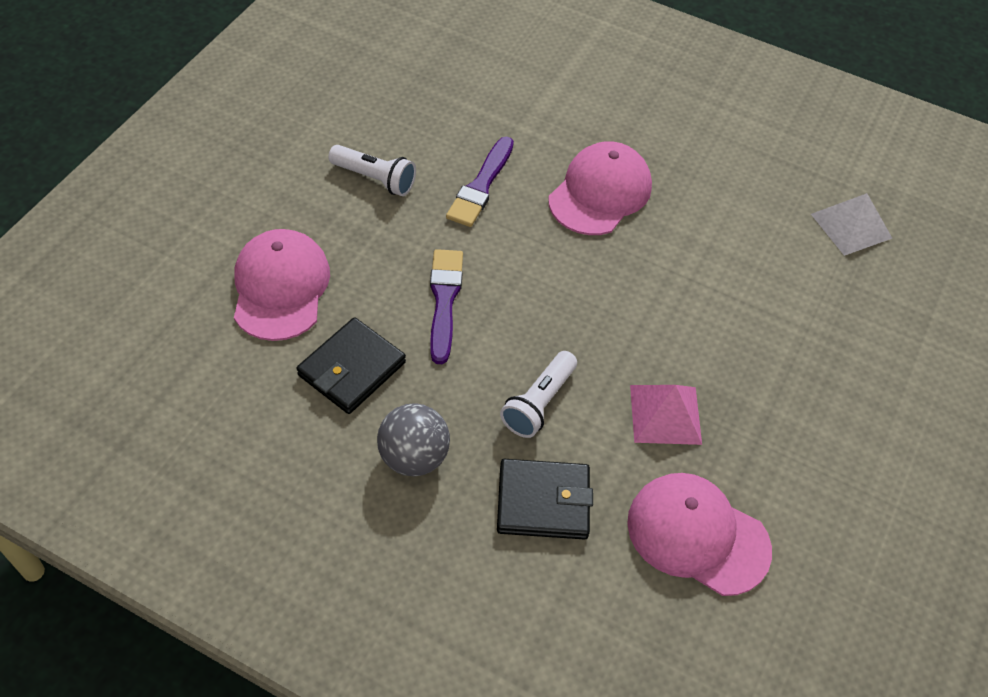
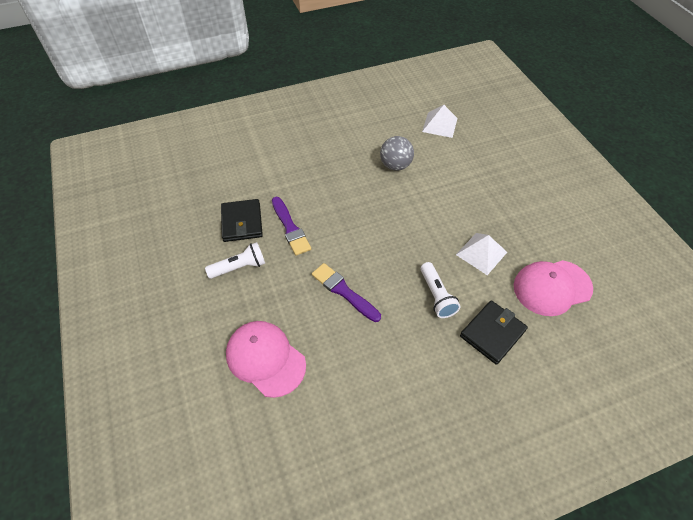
camera: 45 degrees left, 0 degrees up
black wallet [297,317,406,414] -> black wallet moved to [221,199,263,242]
grey ball [377,404,450,477] -> grey ball moved to [380,136,414,171]
pink cap [548,141,652,235] -> none
pink pyramid [630,385,702,445] -> white pyramid [456,233,507,275]

